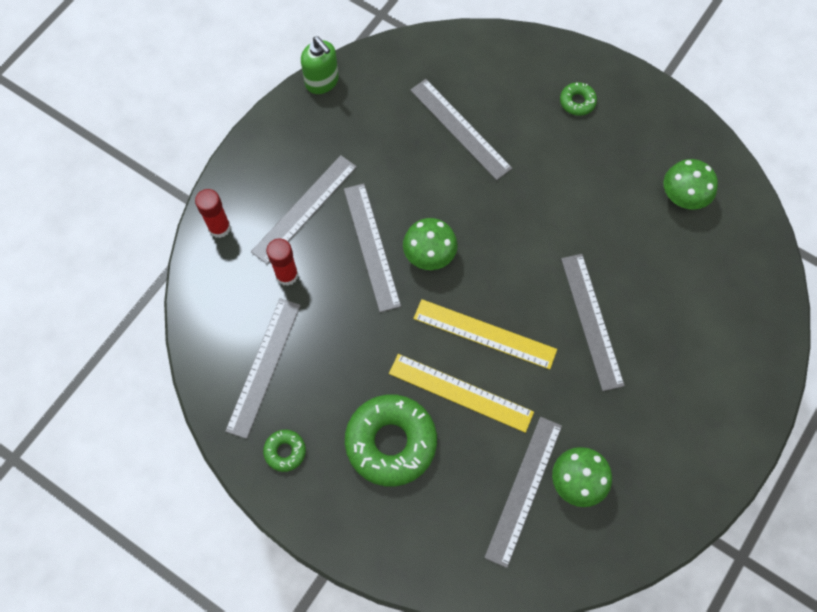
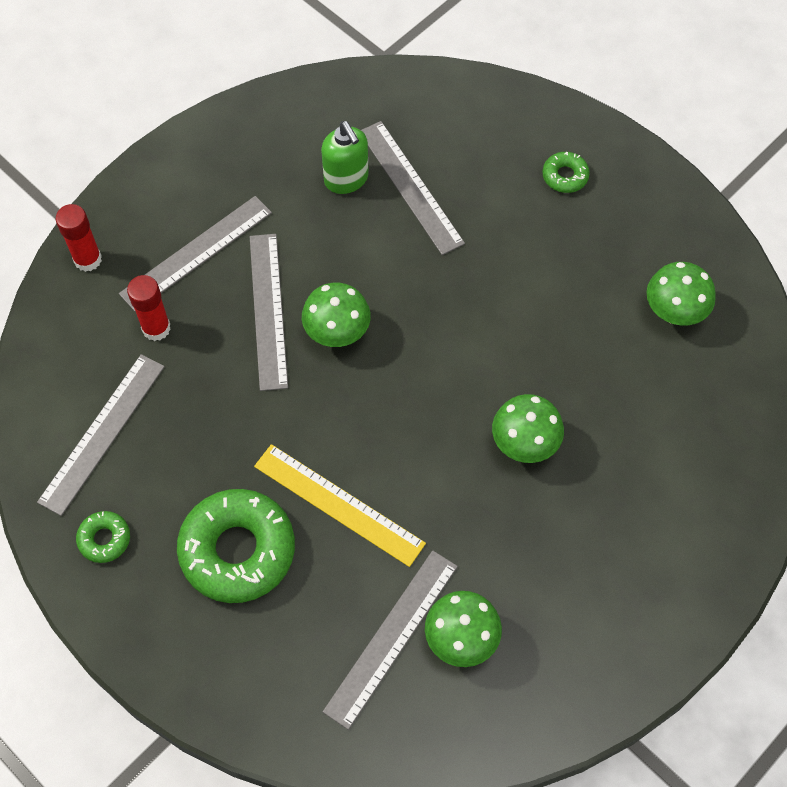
camera: 10 degrees right, 5 degrees down
green soap dispenser [301,36,339,94] -> green soap dispenser moved to [321,121,369,194]
yellow ruler [413,299,557,370] -> none
grey ruler [561,254,625,391] -> green mushroom [492,394,564,463]

